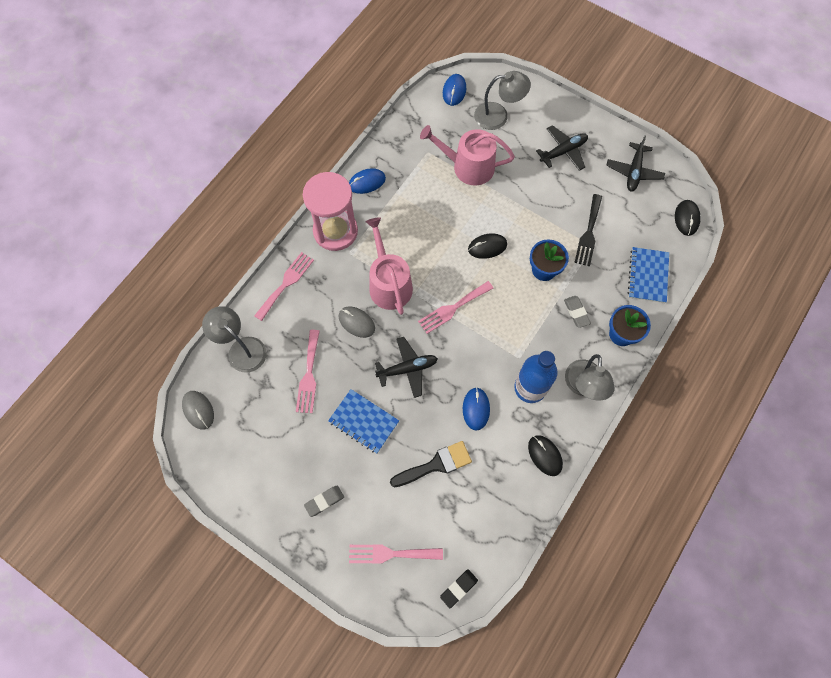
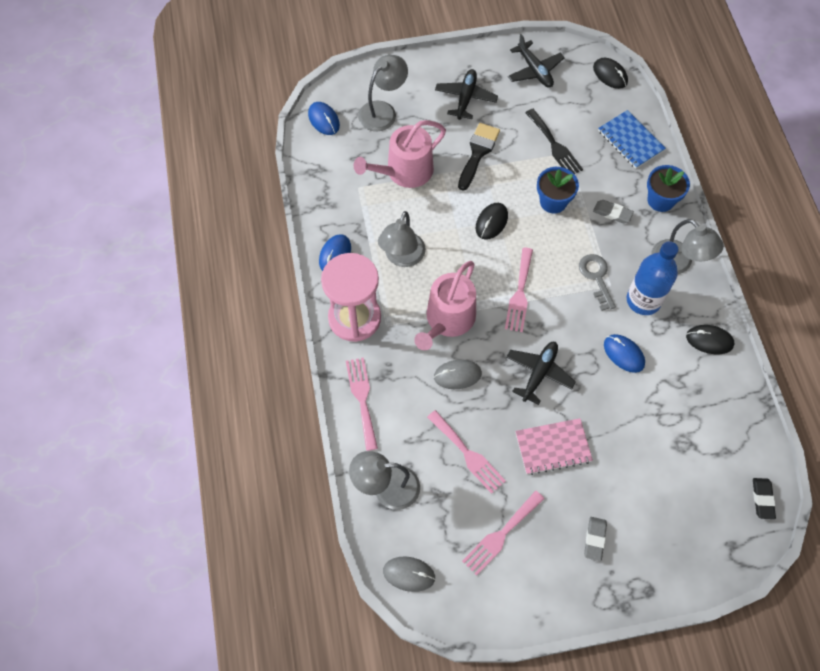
camera: 45 degrees left, 5 degrees down
blue notebook [328,389,399,453] -> pink notebook [515,418,593,475]
pink fork [349,545,443,563] -> pink fork moved to [462,491,544,576]
pink watering can [366,217,413,315] -> pink watering can turned 90 degrees counterclockwise [414,261,476,350]
black brush [390,441,472,487] -> black brush moved to [458,123,500,191]
none -> grey lamp [378,211,426,267]
none -> grey key [579,254,616,311]

